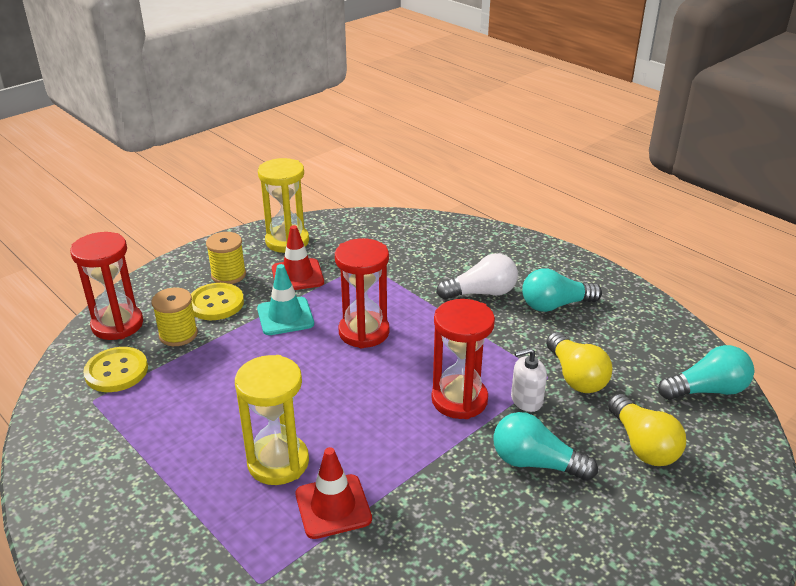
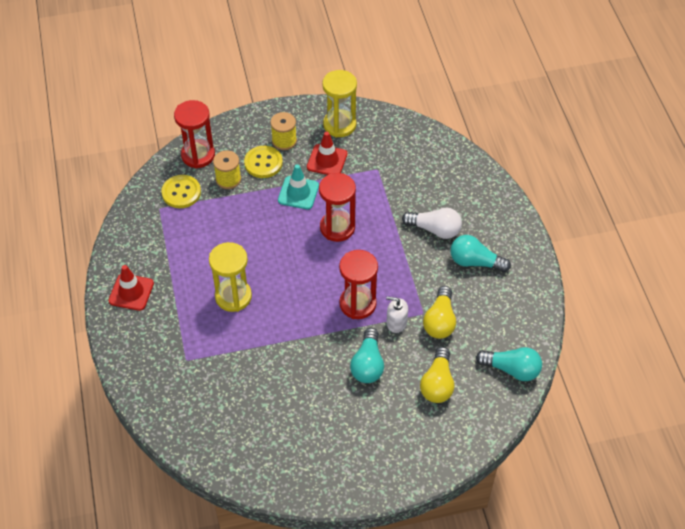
camera: 30 degrees right, 20 degrees up
red traffic cone [295,447,372,539] -> red traffic cone moved to [108,265,154,311]
turquoise light bulb [494,412,598,481] -> turquoise light bulb turned 135 degrees counterclockwise [350,328,384,383]

